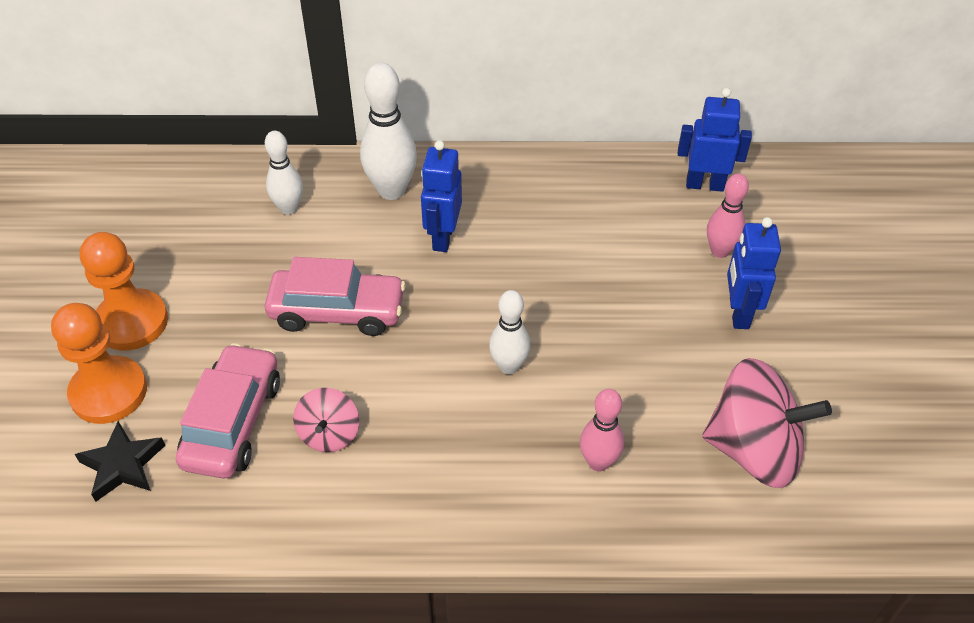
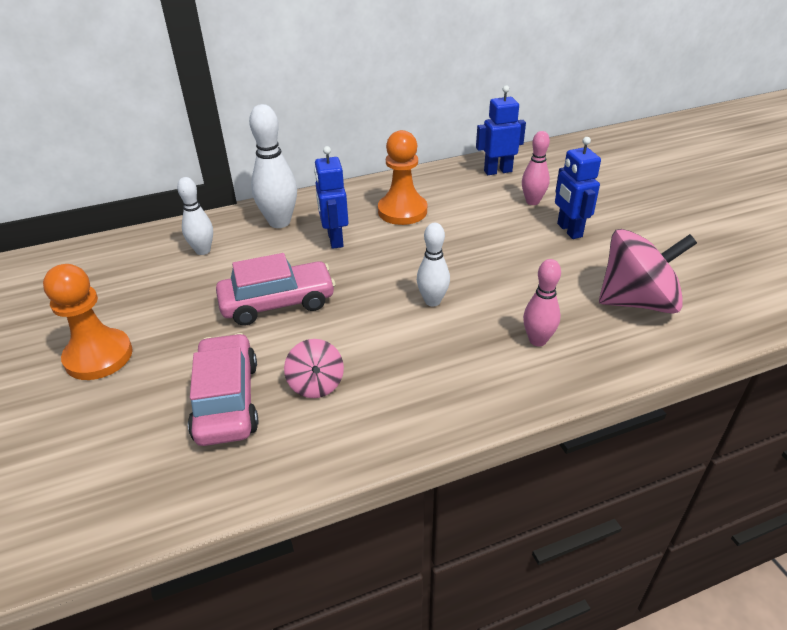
camera: 20 degrees left, 10 degrees down
orange pawn [51,303,147,424] -> orange pawn moved to [378,130,427,225]
black star [75,421,165,502] -> none

